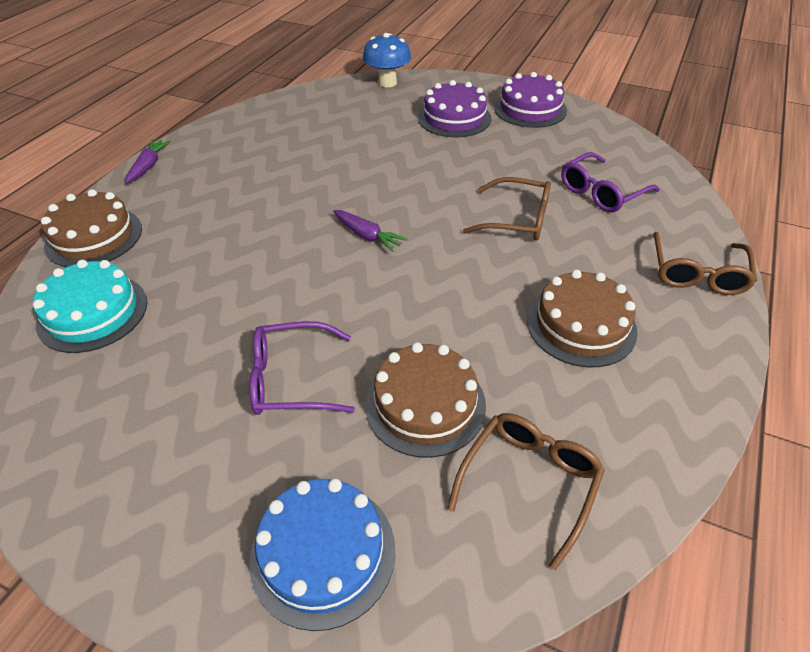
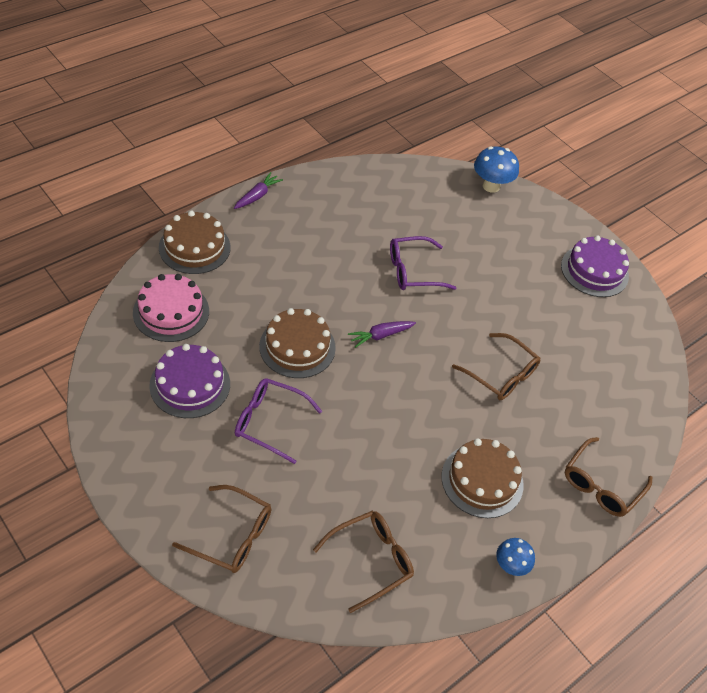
camera: 20 degrees right, 5 degrees up
turquoise cake [33,260,147,353] -> pink cake [133,274,209,342]
blue cake [249,479,395,631] -> brown glasses [172,485,271,573]
purple carrot [333,210,407,252] -> purple carrot turned 90 degrees clockwise [348,321,416,348]
brown cake [365,342,486,458] -> brown cake moved to [259,308,336,378]
purple cake [418,80,491,137] -> purple cake moved to [149,344,230,418]
purple glasses [561,152,660,212] -> purple glasses moved to [390,236,456,290]
none -> blue mushroom [496,538,535,576]

